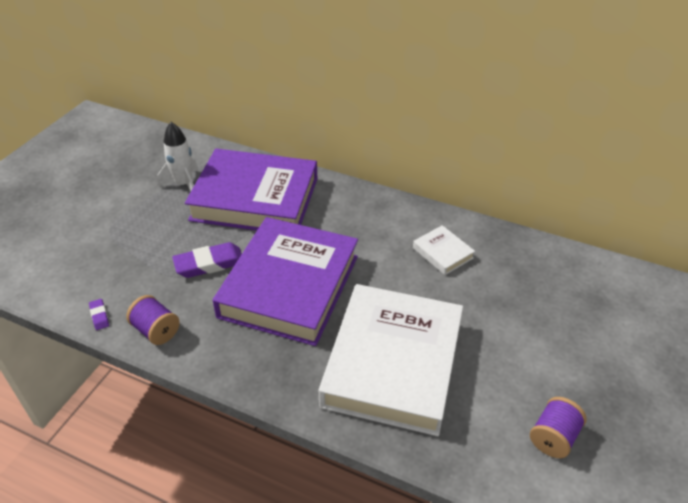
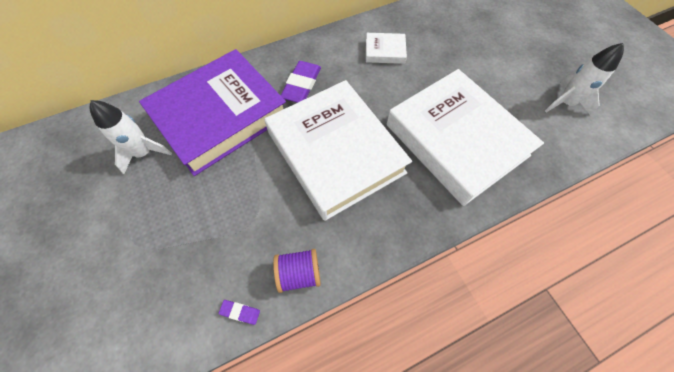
camera: 50 degrees left, 20 degrees up
purple eraser [172,242,242,278] -> purple eraser moved to [281,61,321,103]
purple book [213,217,358,346] -> white book [265,80,412,221]
purple spool [530,397,587,458] -> white rocket [545,43,624,116]

